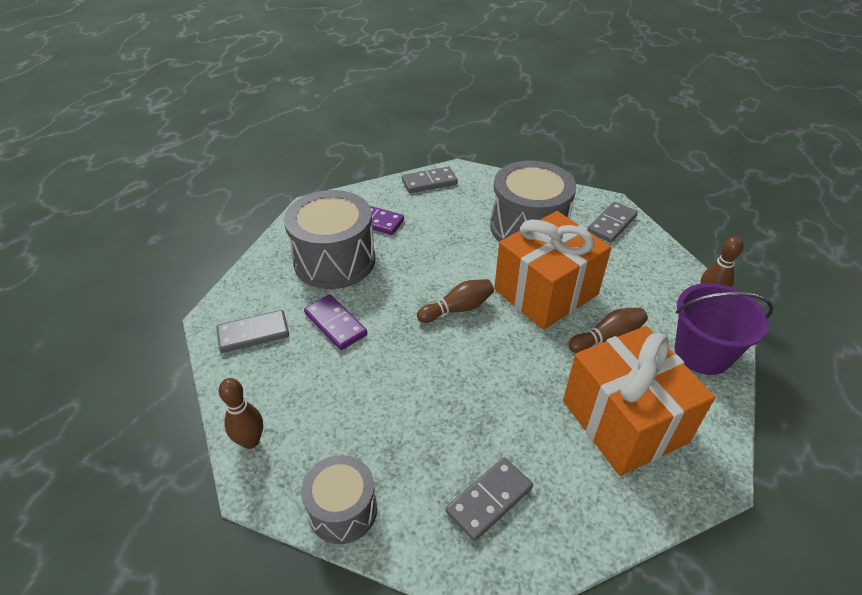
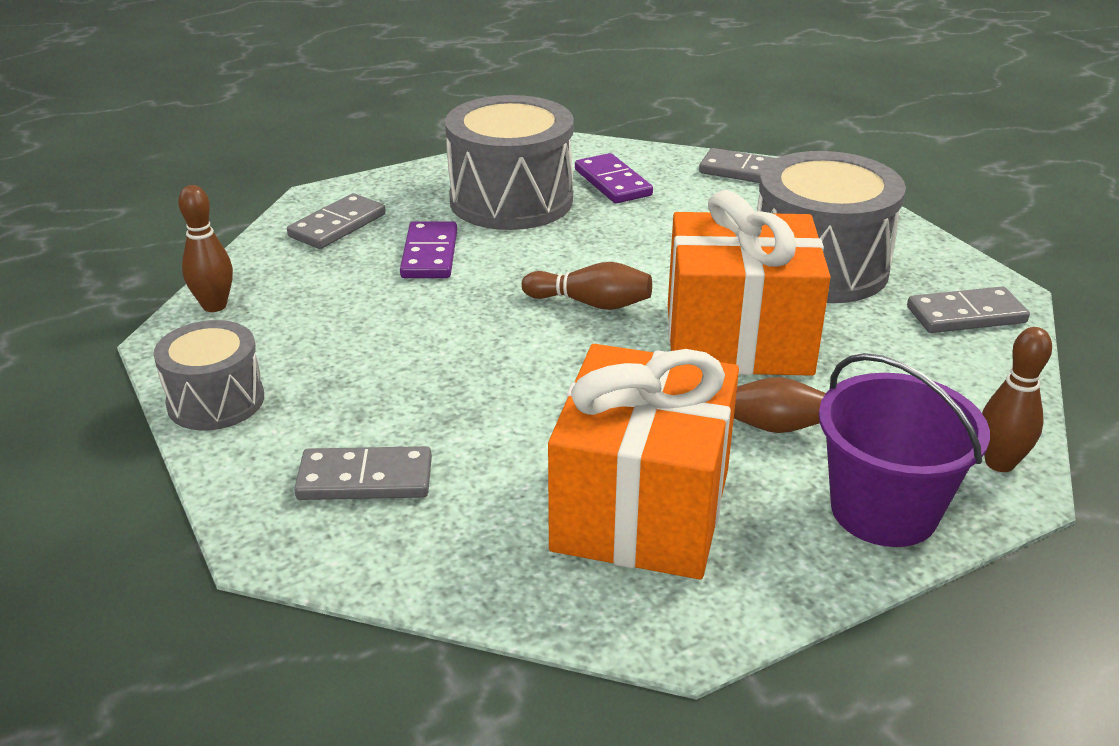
camera: 40 degrees right, 10 degrees down
grey domino [216,310,289,353] -> grey domino turned 75 degrees counterclockwise [287,193,386,249]

